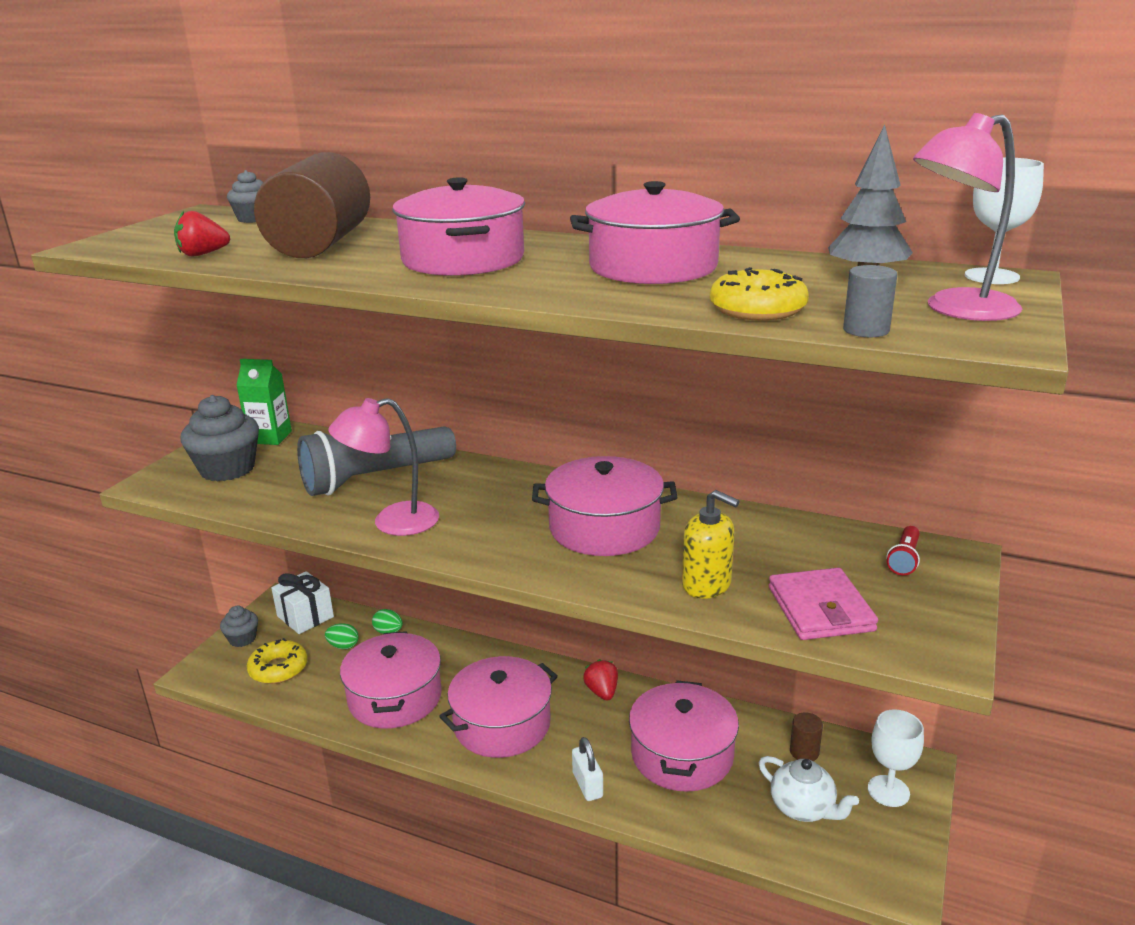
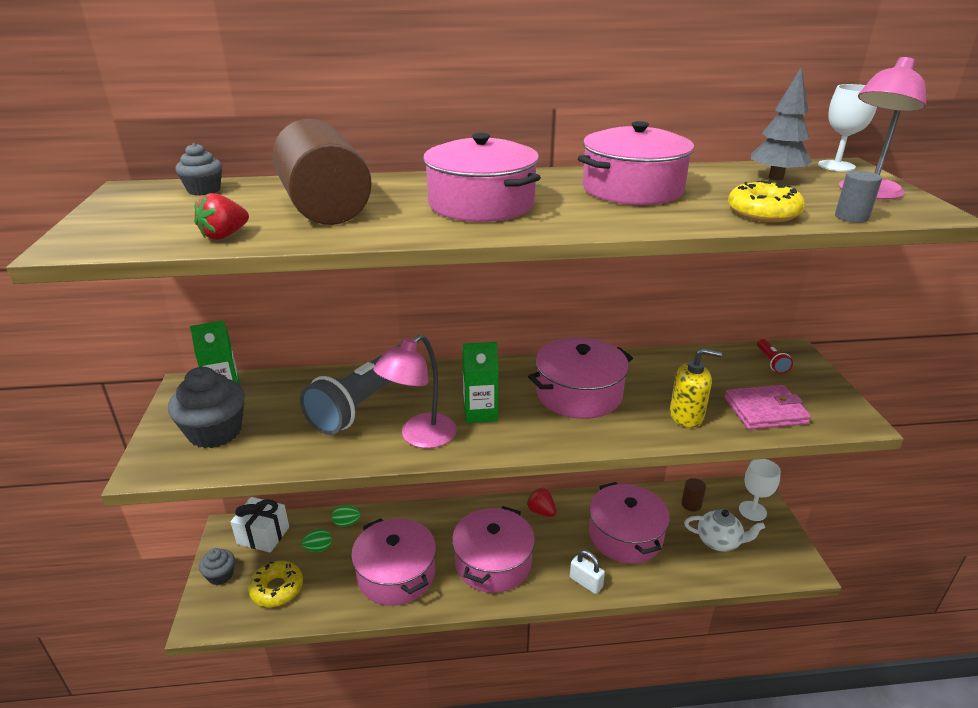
camera: 30 degrees left, 5 degrees up
pink wallet [769,568,878,640] -> pink wallet turned 60 degrees counterclockwise [725,385,811,430]
none -> green carton [462,342,499,423]

